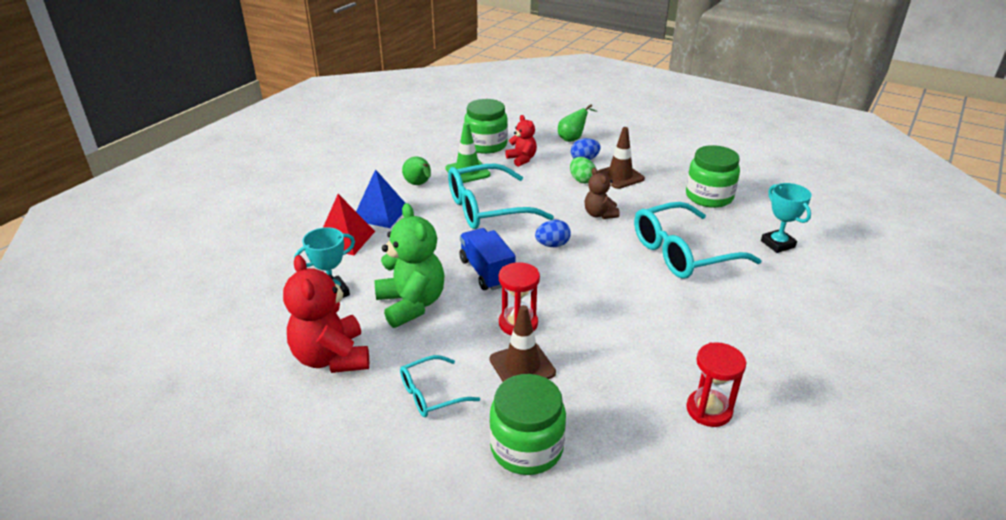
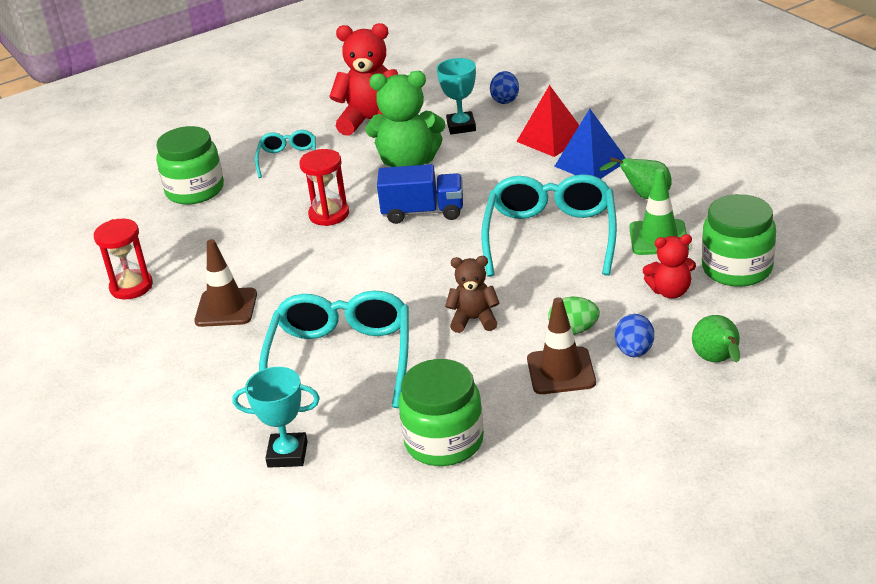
camera: 120 degrees right, 0 degrees up
brown traffic cone [490,305,556,382] -> brown traffic cone moved to [194,239,257,327]
blue egg [535,220,571,247] -> blue egg moved to [490,71,519,104]

